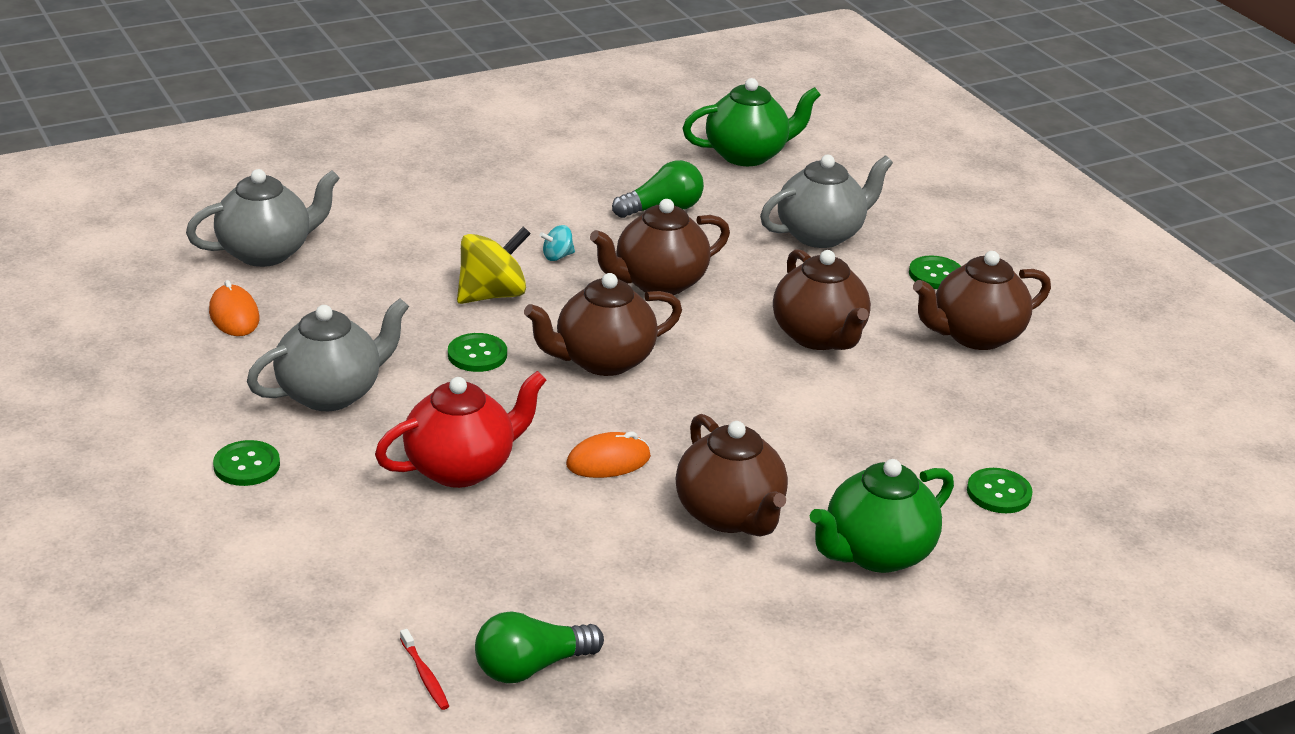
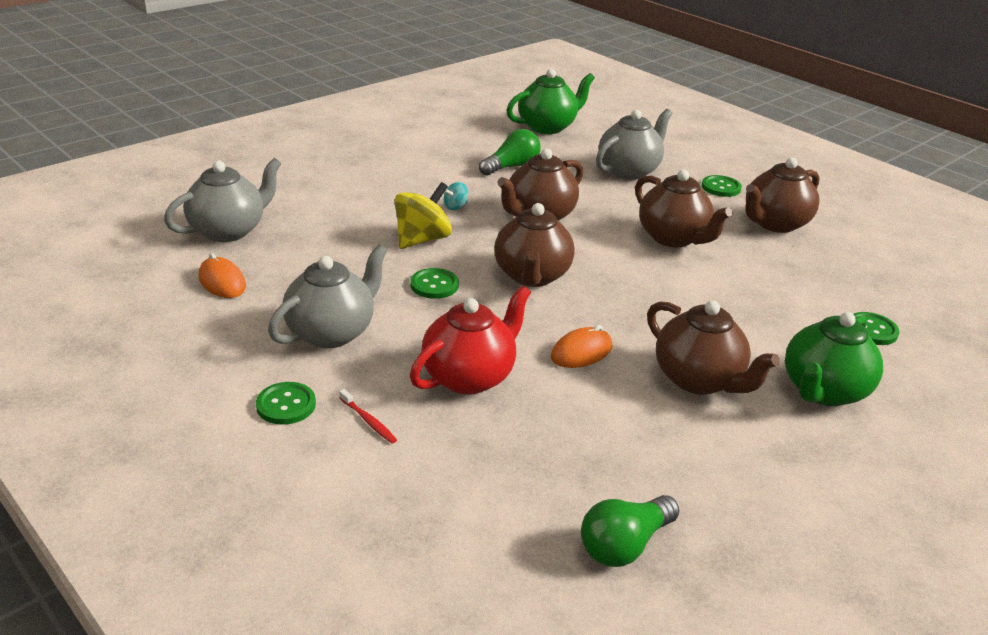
camera: 15 degrees left, 0 degrees up
red toothbrush [400,629,449,710] -> red toothbrush moved to [339,389,397,443]
brown teapot [524,273,682,376] -> brown teapot turned 45 degrees counterclockwise [495,203,575,287]

